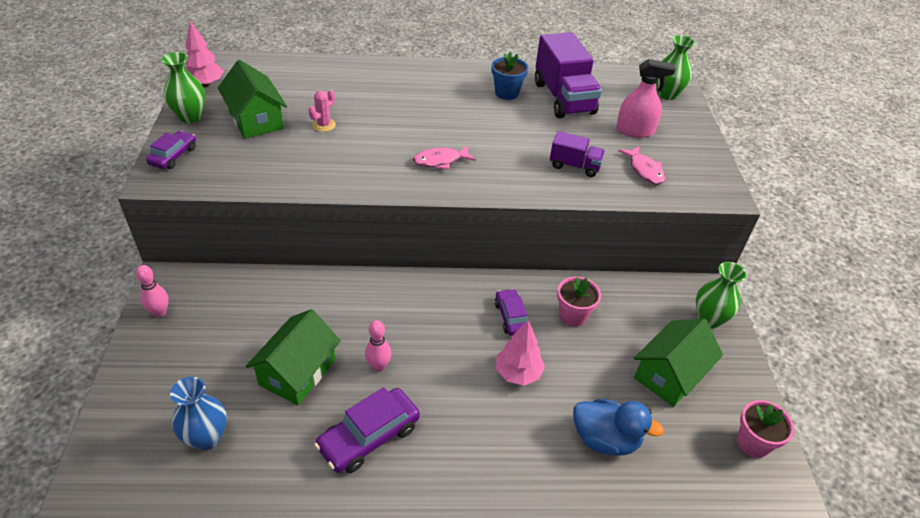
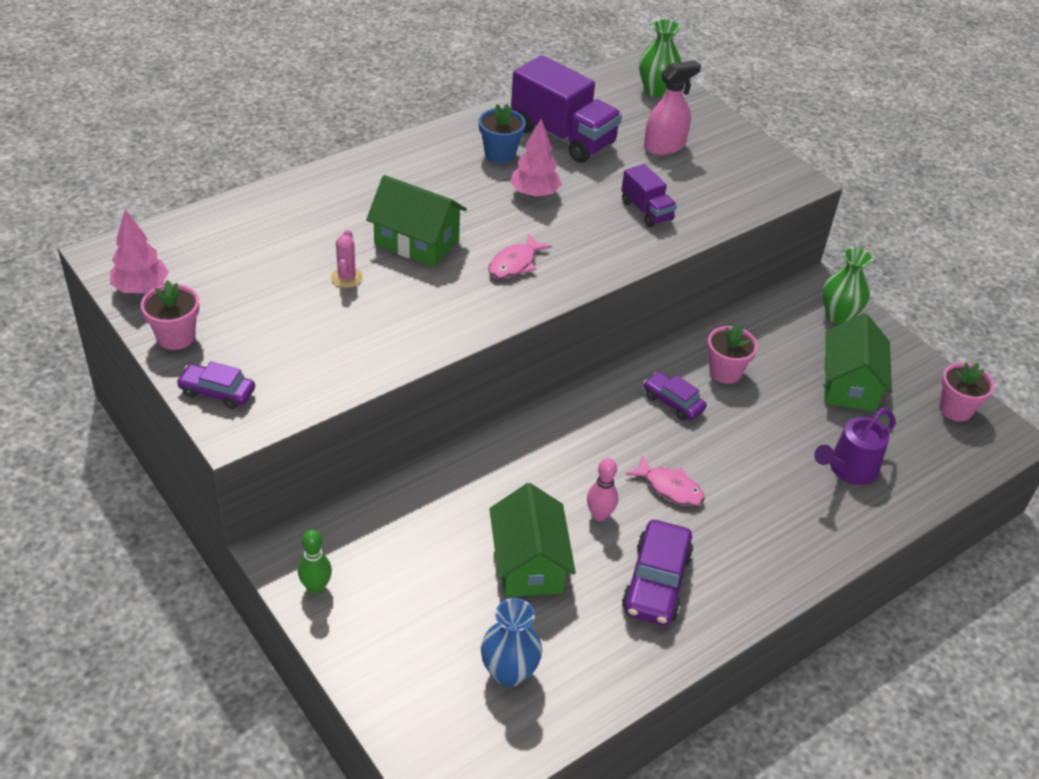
camera: 35 degrees left, 0 degrees up
pink bowling pin [136,265,169,317] -> green bowling pin [298,529,332,594]
purple car [146,131,196,169] -> purple car turned 60 degrees counterclockwise [176,361,255,409]
green vase [162,52,206,123] -> pink flower pot [141,280,199,350]
green house [218,60,287,139] -> green house moved to [366,175,467,267]
pink tree [496,320,545,386] -> pink tree moved to [510,119,562,198]
purple truck [550,131,605,177] -> purple truck turned 75 degrees clockwise [621,164,677,227]
blue duck [573,399,664,456] -> purple watering can [814,408,896,485]
pink fish [619,146,665,185] -> pink fish moved to [625,455,705,506]

